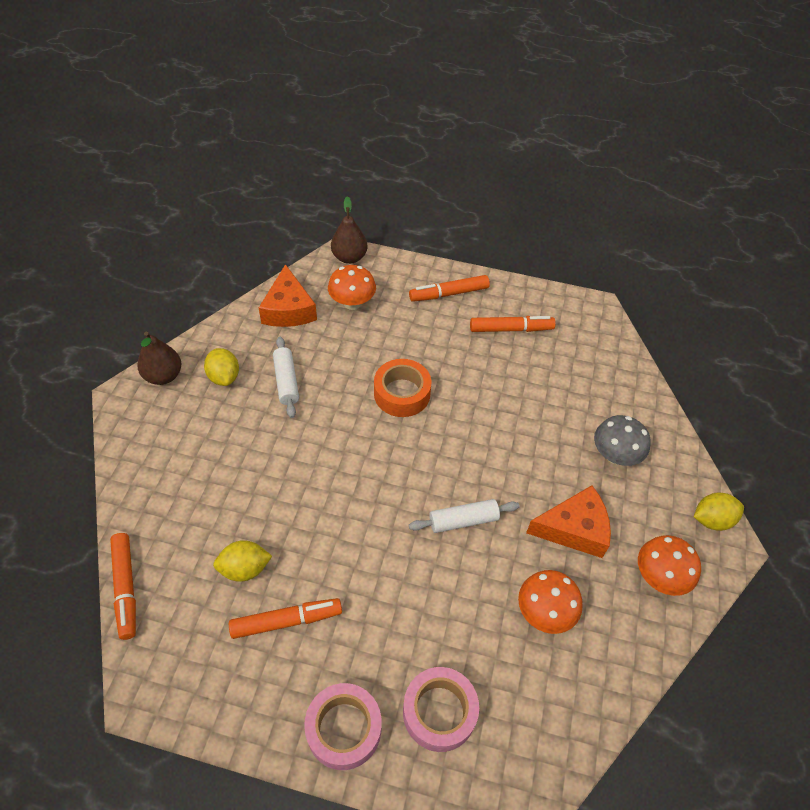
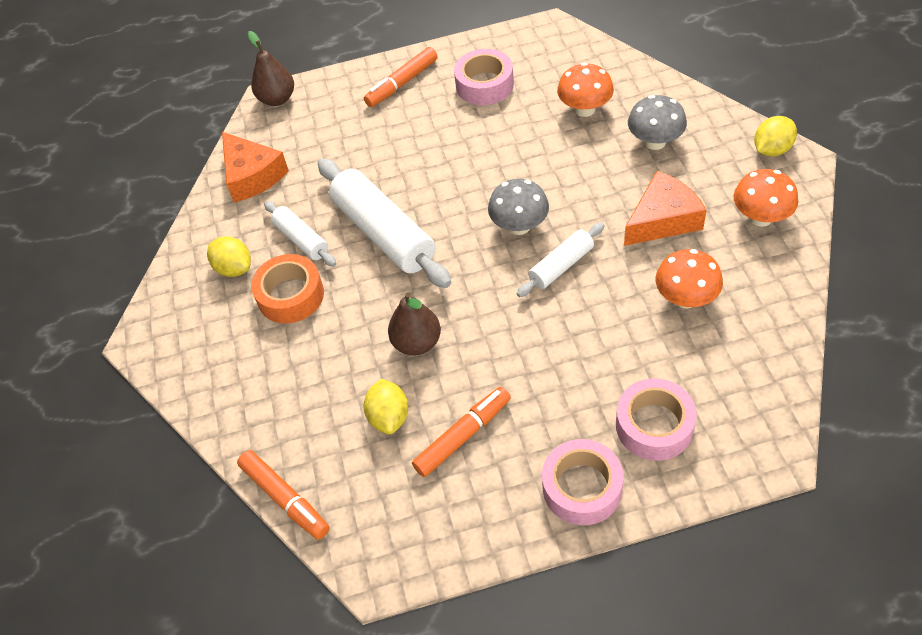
camera: 20 degrees left, 0 degrees up
brown pear [137,332,181,385] -> brown pear moved to [388,292,441,355]
yellow lemon [213,540,272,582] -> yellow lemon turned 60 degrees counterclockwise [364,379,408,434]
orange mushroom [328,265,376,310] -> orange mushroom moved to [557,63,614,117]
orange tape [374,359,431,417] -> orange tape moved to [251,254,324,324]
orange marker [470,316,556,332] -> pink tape [454,49,514,105]
none -> white rolling pin [318,159,451,288]
none -> grey mushroom [488,179,549,235]

